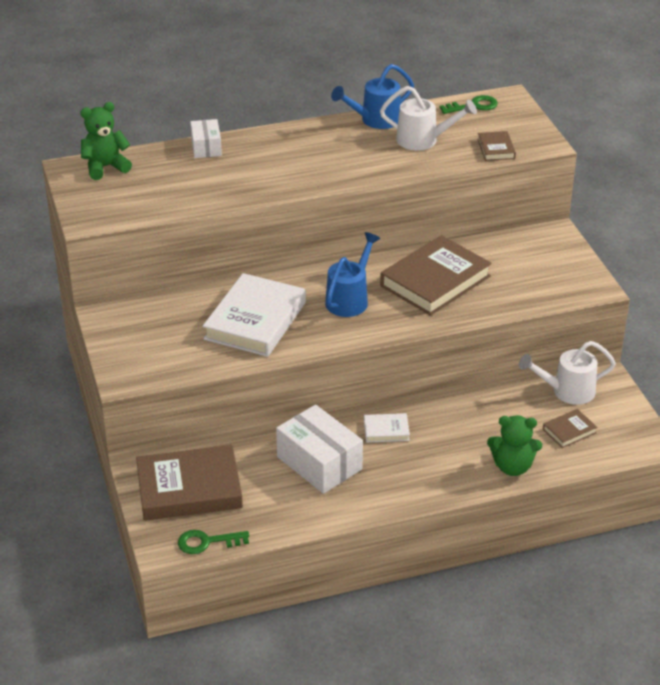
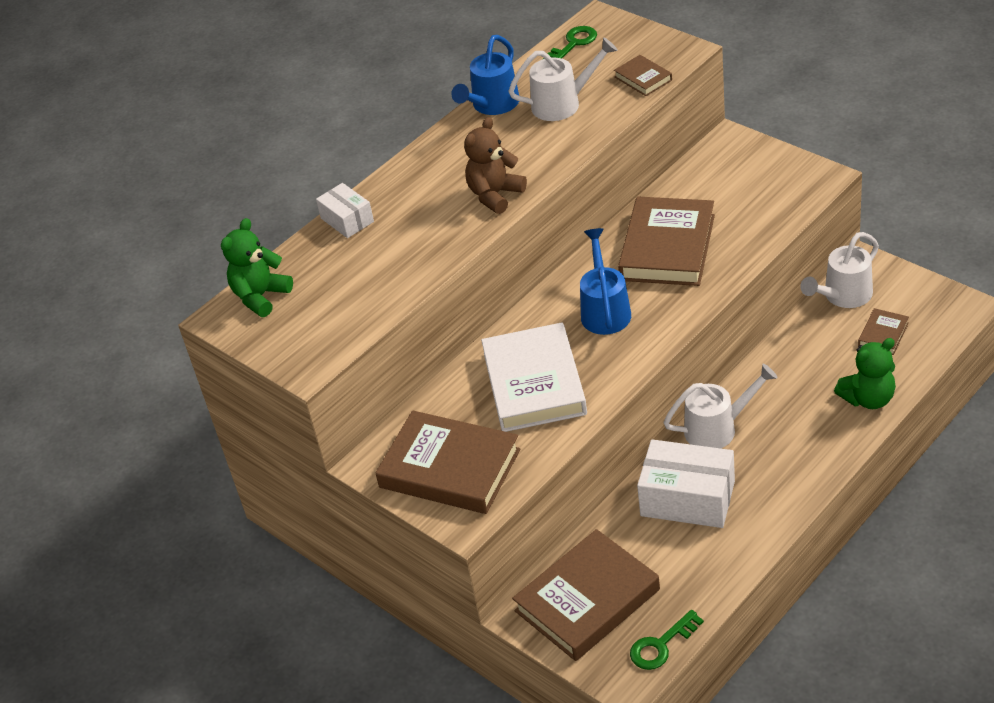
camera: 25 degrees left, 5 degrees up
white book [364,413,410,443] -> white watering can [663,364,778,448]
none -> brown book [375,410,520,514]
none -> brown teddy bear [464,117,527,214]

